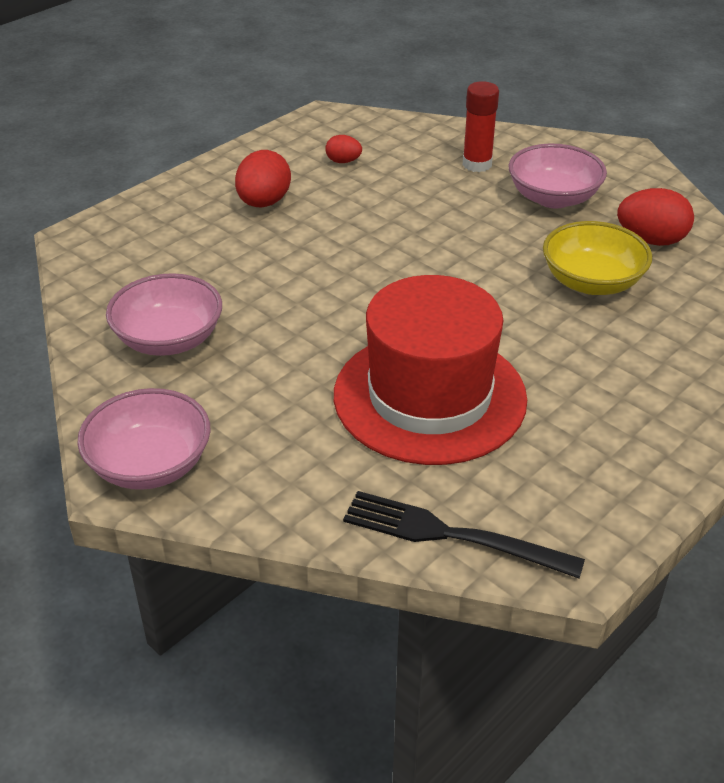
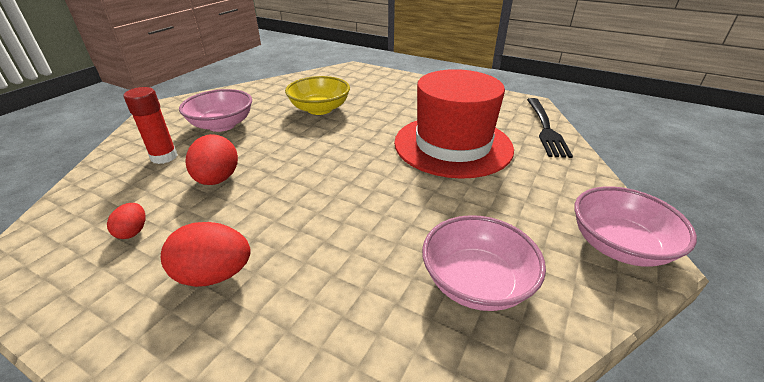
camera: 105 degrees left, 5 degrees down
red egg [617,188,694,246] -> red egg moved to [186,134,238,185]

